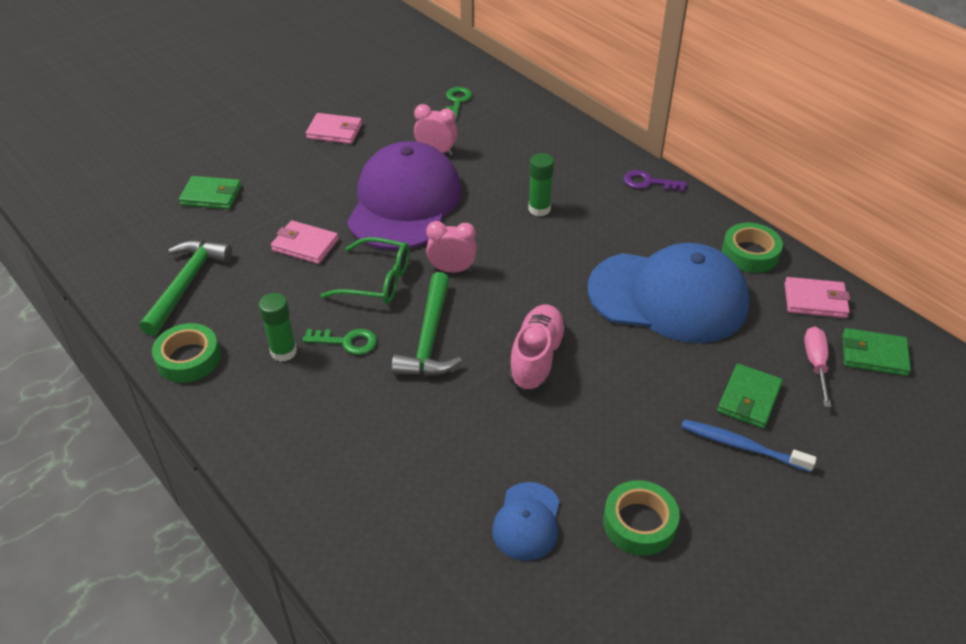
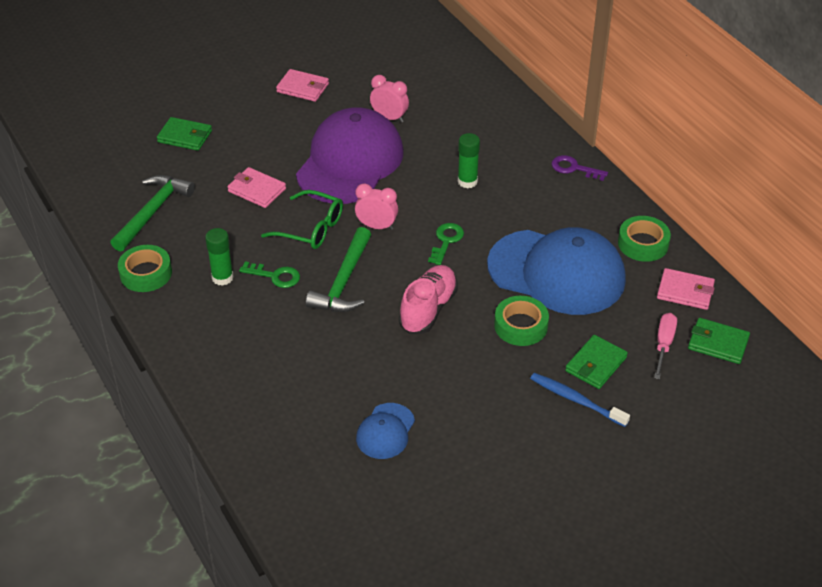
camera: 10 degrees right, 0 degrees up
green key [446,87,472,119] -> green key moved to [428,223,464,265]
green tape [603,480,680,556] -> green tape moved to [494,296,549,346]

